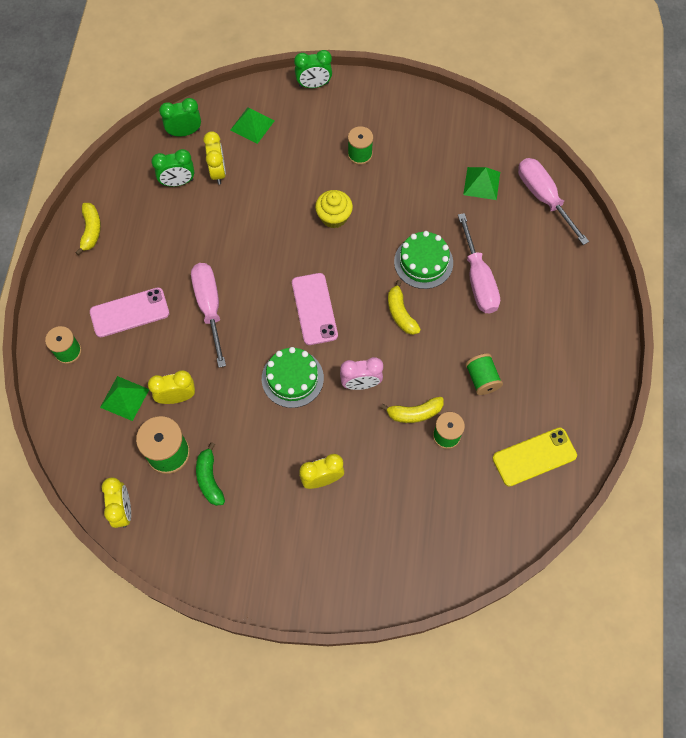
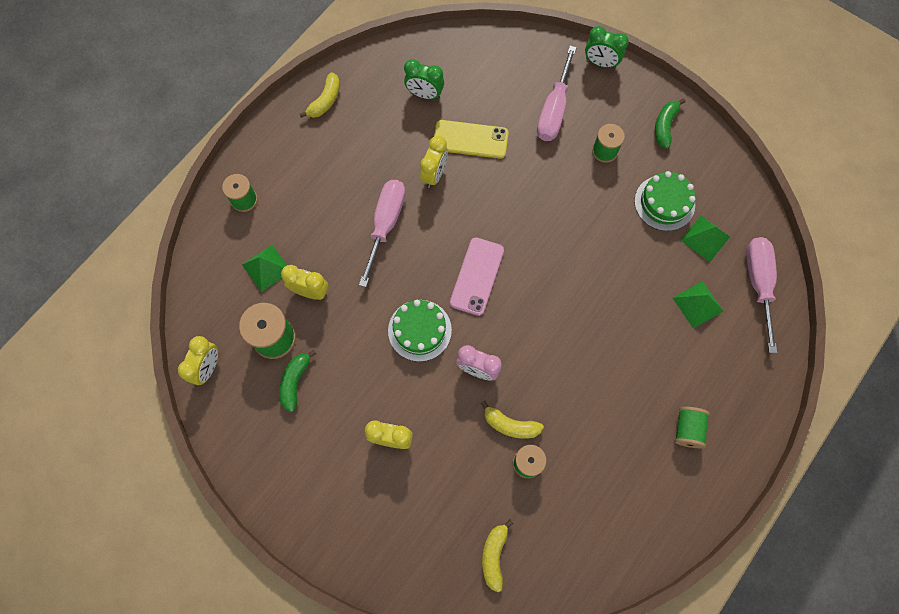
camera: 30 degrees right, 5 degrees up
pink phone [90,287,169,338] -> none
green clock [159,98,201,137] -> none
yellow clock [203,131,226,185] -> yellow clock moved to [420,136,448,188]
green pyramid [231,107,274,144] -> green pyramid moved to [673,281,723,329]
yellow cupcake [315,190,353,228] -> none
yellow banana [388,280,421,335] -> yellow banana moved to [482,519,514,593]
green cake [394,231,453,289] -> green cake moved to [634,171,695,231]
pink screwdriver [458,213,500,313] -> pink screwdriver moved to [537,46,577,141]
green spool [465,353,503,395] -> green spool moved to [675,407,710,448]
yellow phone [493,427,577,487] -> yellow phone moved to [434,120,509,159]
none -> green banana [655,98,685,149]

